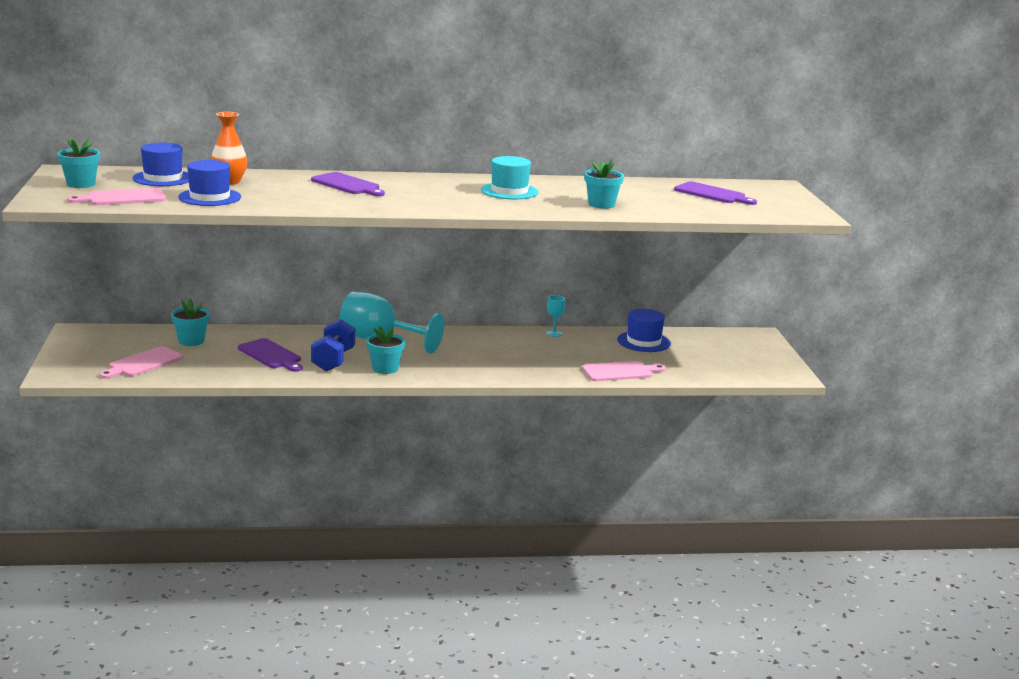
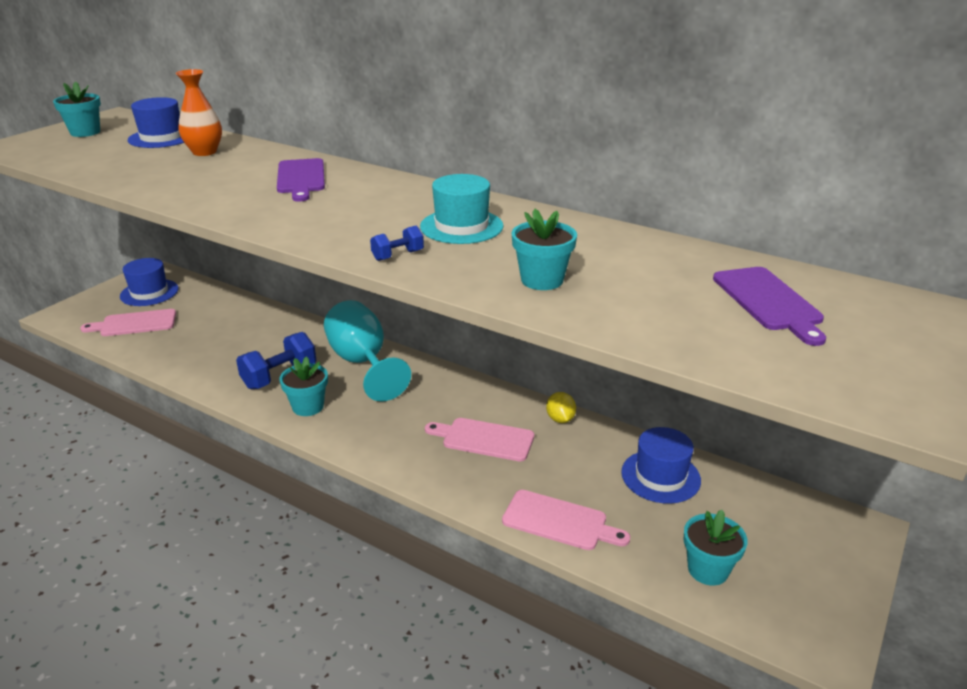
camera: 40 degrees right, 10 degrees up
pink cutting board [67,188,166,205] -> pink cutting board moved to [425,418,534,461]
turquoise flower pot [171,298,210,346] -> turquoise flower pot moved to [683,510,748,586]
blue hat [178,160,241,206] -> blue hat moved to [120,258,179,306]
purple cutting board [238,338,302,372] -> none
turquoise goblet [546,295,566,337] -> yellow lemon [546,392,576,423]
none -> blue dumbbell [370,226,424,261]

